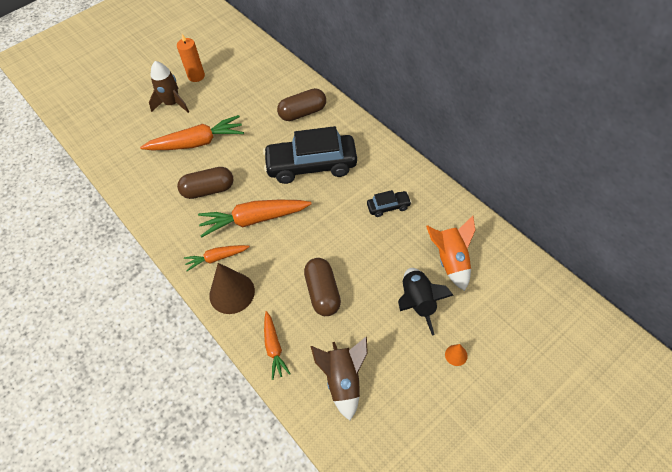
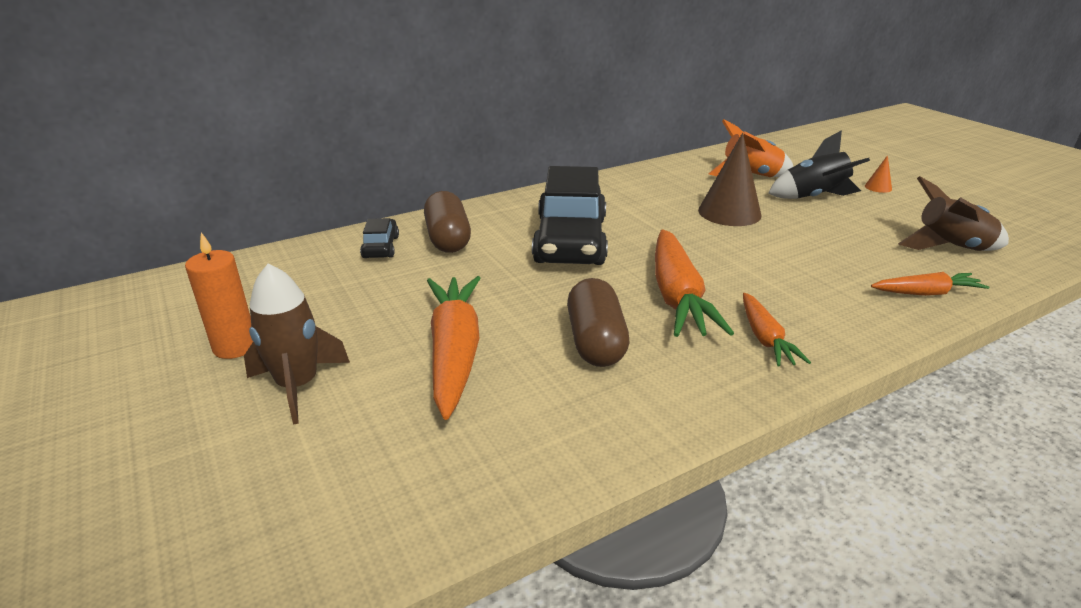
camera: 85 degrees left, 25 degrees down
brown cone [209,263,255,314] -> brown cone moved to [698,133,761,226]
brown capsule [304,258,341,316] -> none
black car [367,190,412,217] -> black car moved to [360,218,399,258]

